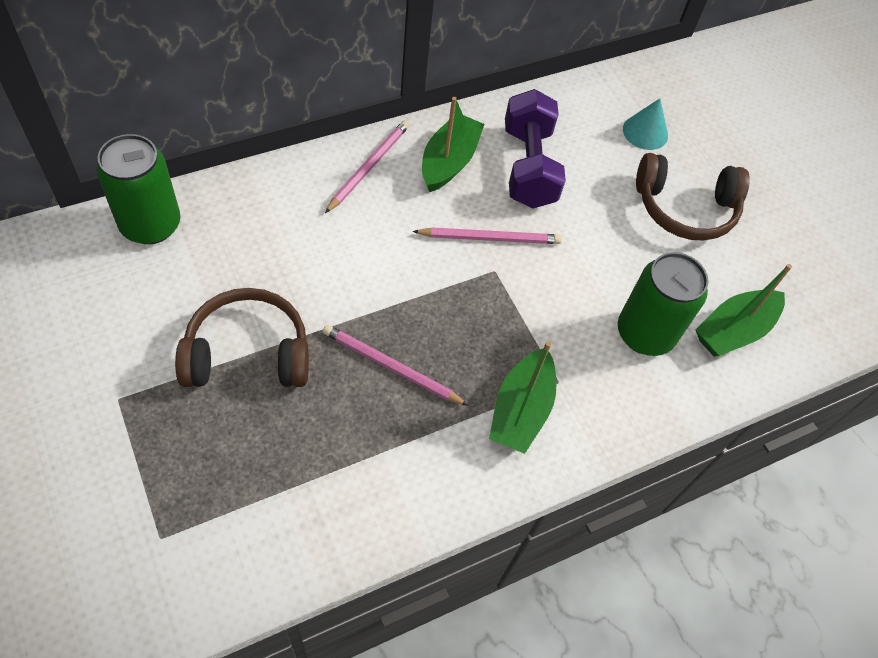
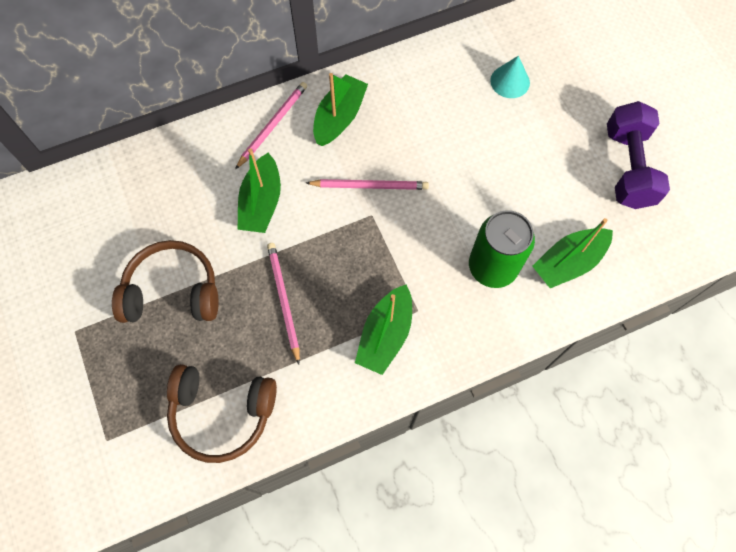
camera: 10 degrees right, 10 degrees up
green can [96,134,181,244] -> none
pink pencil [323,325,468,406] -> pink pencil turned 45 degrees clockwise [267,243,300,364]
purple dumbbell [505,89,566,208] -> purple dumbbell moved to [607,101,670,209]
brown headphones [636,153,750,241] -> brown headphones moved to [167,364,277,463]
none -> green boat [237,148,281,233]

